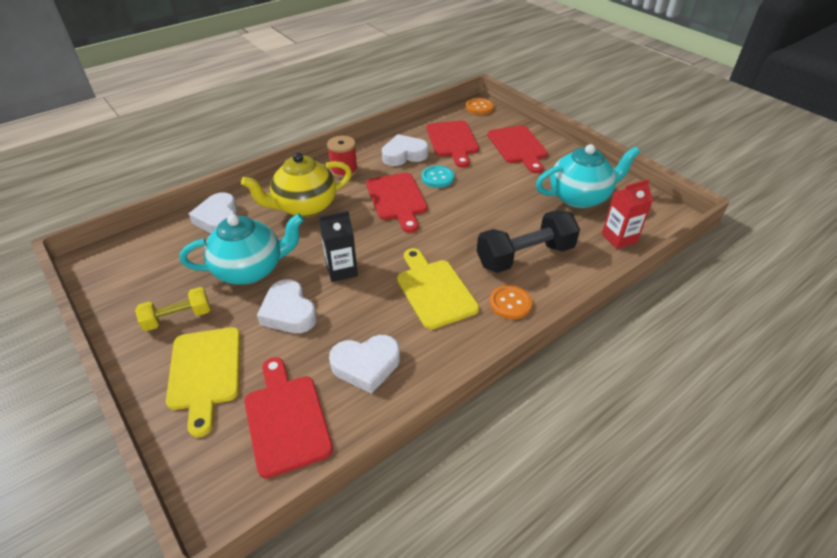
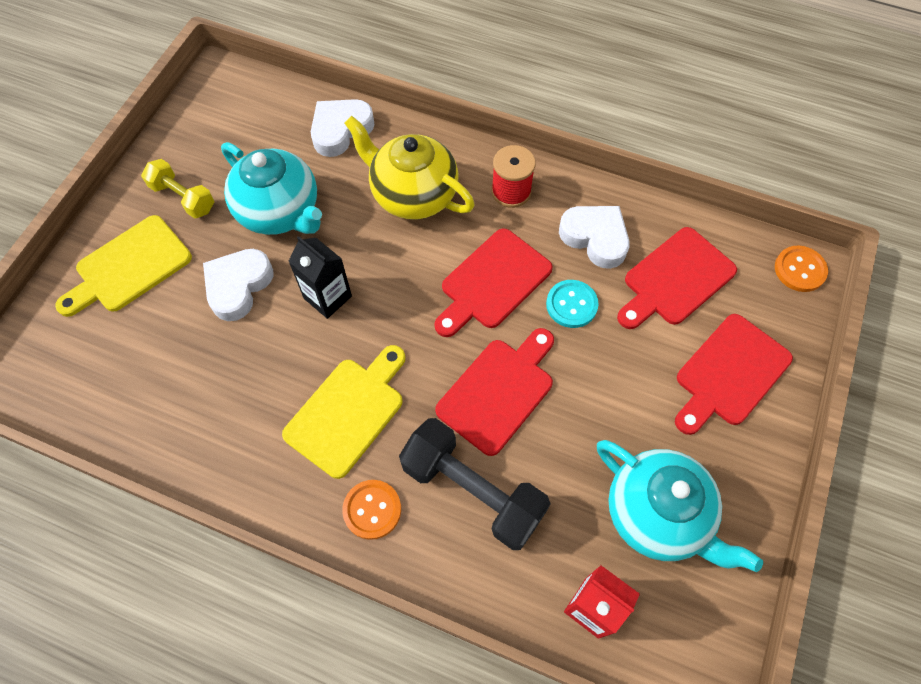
camera: 60 degrees right, 20 degrees up
red cutting board [244,357,333,479] -> red cutting board moved to [435,328,554,456]
white heart [329,335,400,394] -> none

